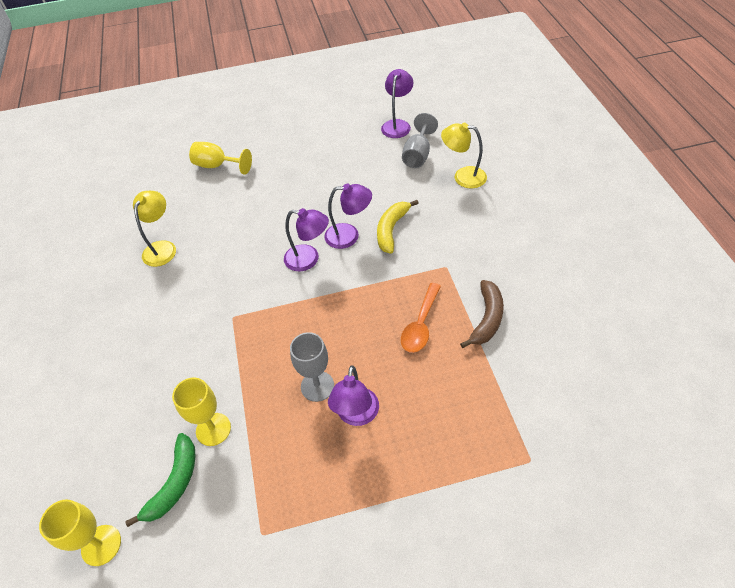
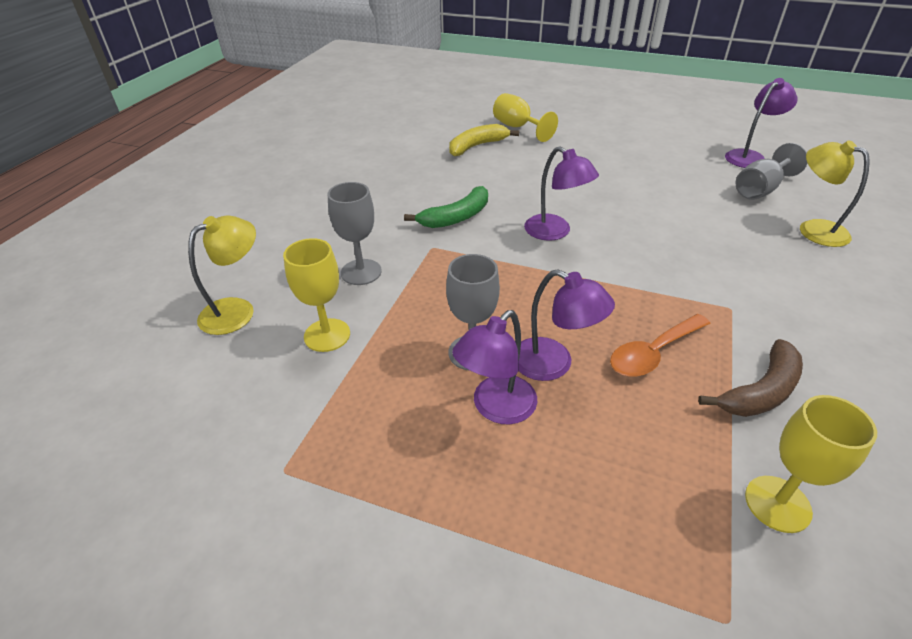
camera: 30 degrees right, 10 degrees down
yellow goblet [39,499,121,566] -> yellow goblet moved to [745,395,877,533]
green banana [125,433,195,527] -> green banana moved to [404,186,488,228]
yellow lamp [133,191,176,267] -> yellow lamp moved to [188,216,256,335]
purple lamp [324,183,372,249] -> purple lamp moved to [519,269,615,381]
yellow banana [377,200,419,254] -> yellow banana moved to [449,124,519,156]
none -> grey goblet [328,182,382,285]

